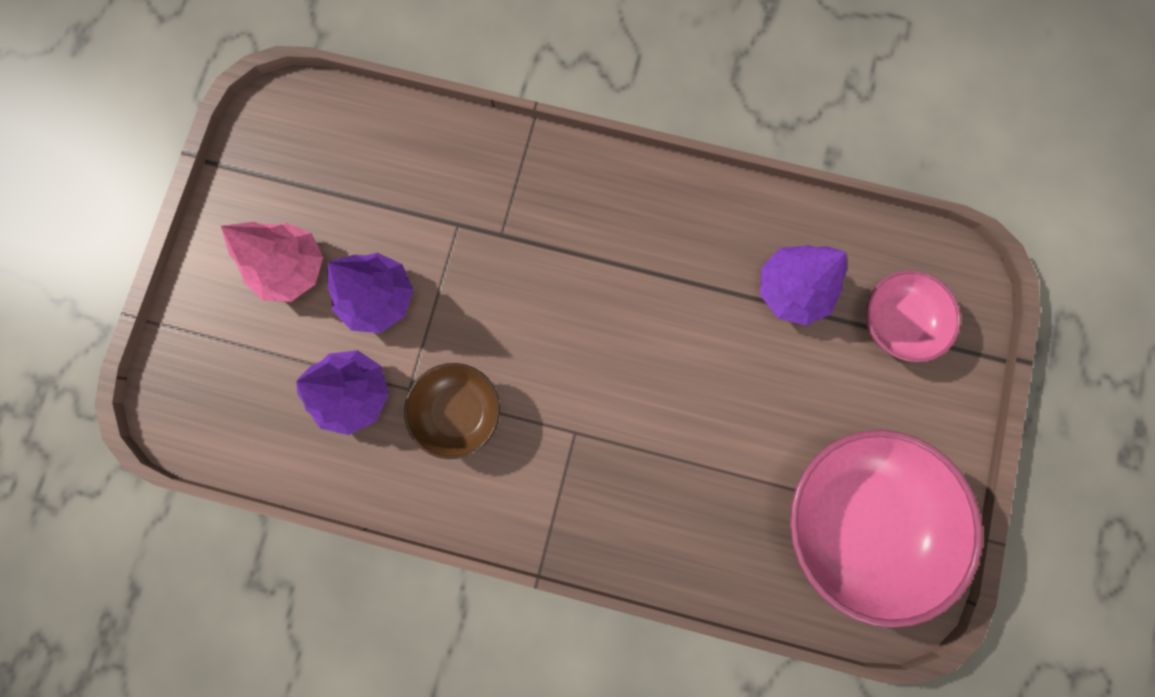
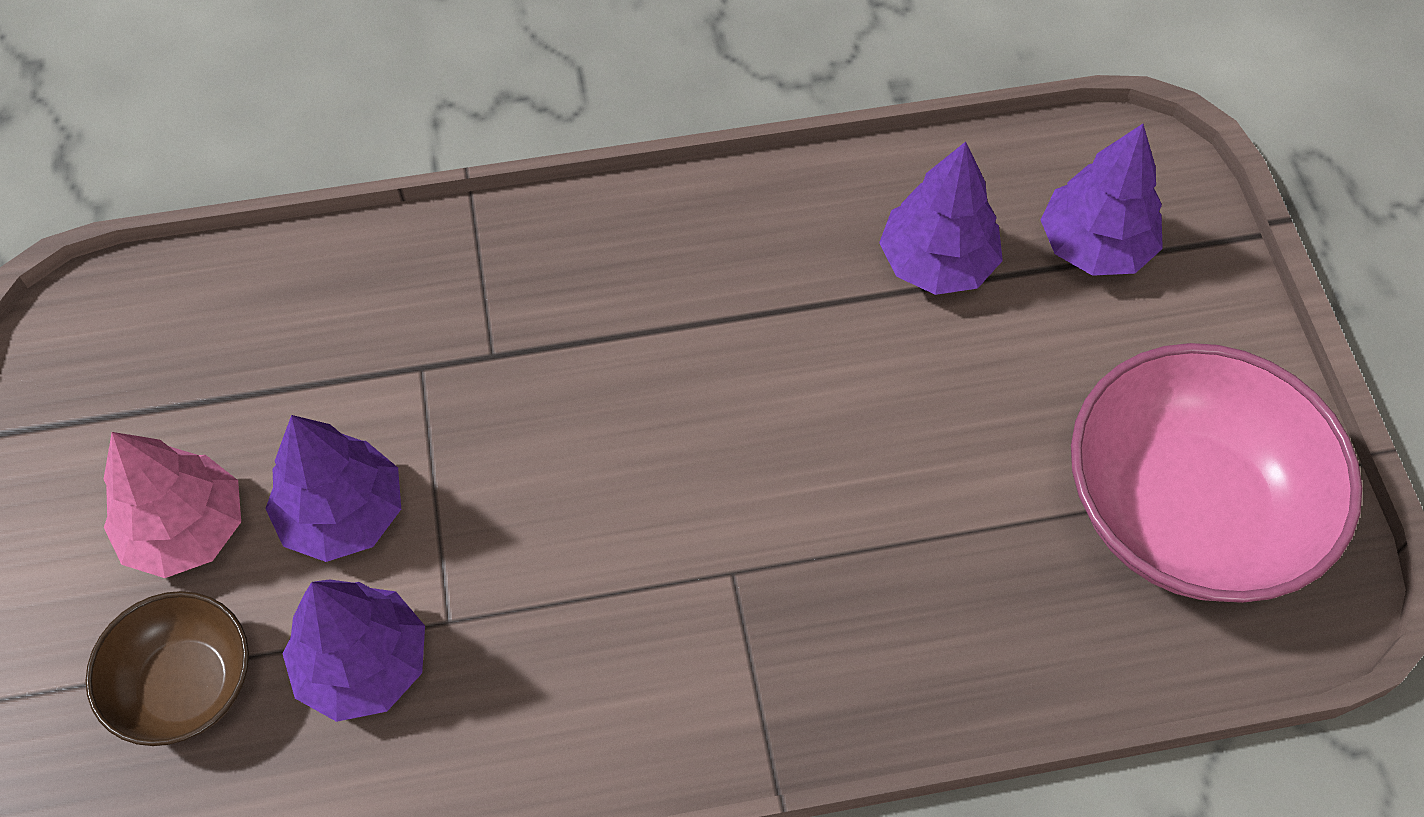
camera: 25 degrees left, 20 degrees down
brown bowl [404,363,500,459] -> brown bowl moved to [85,591,249,746]
pink bowl [866,270,961,362] -> purple tree [1040,124,1163,276]

